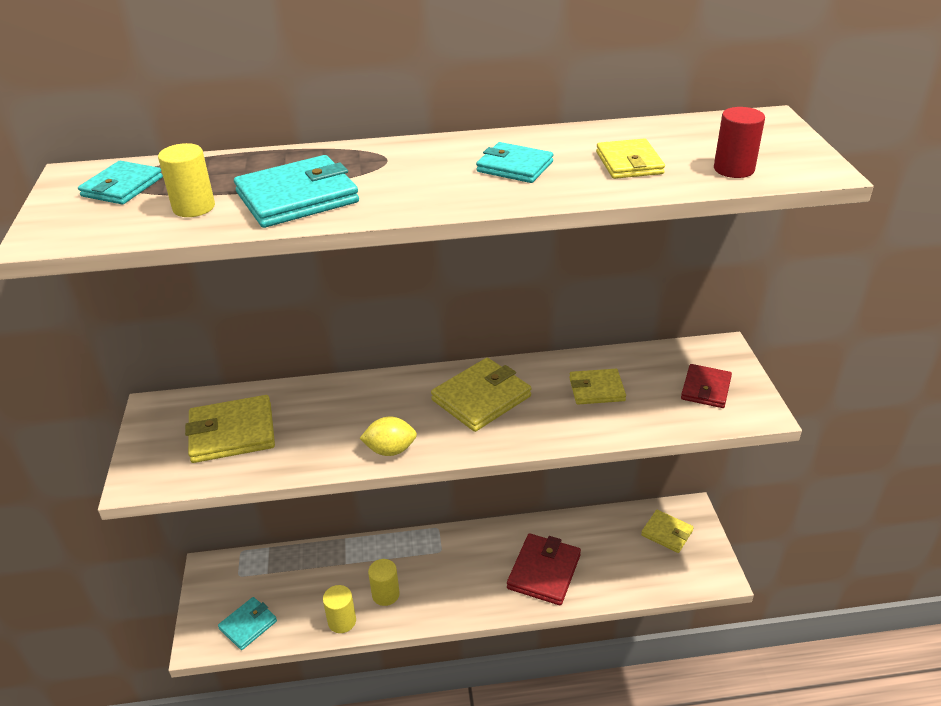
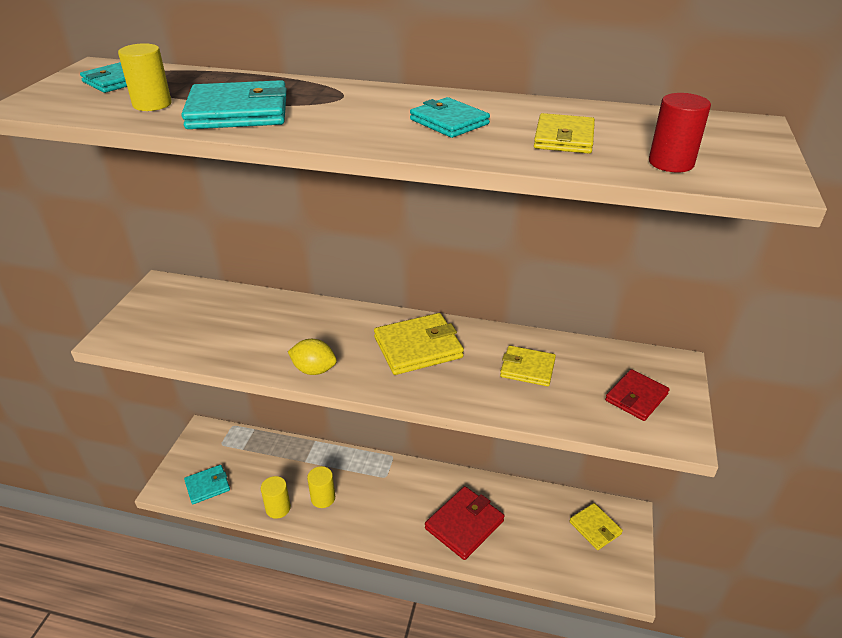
camera: 20 degrees right, 0 degrees up
yellow wallet [185,395,275,463] -> none

